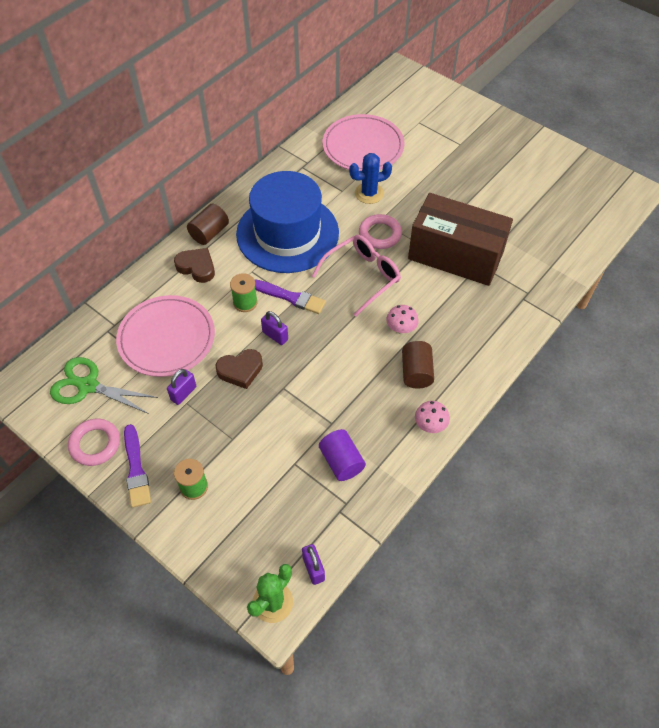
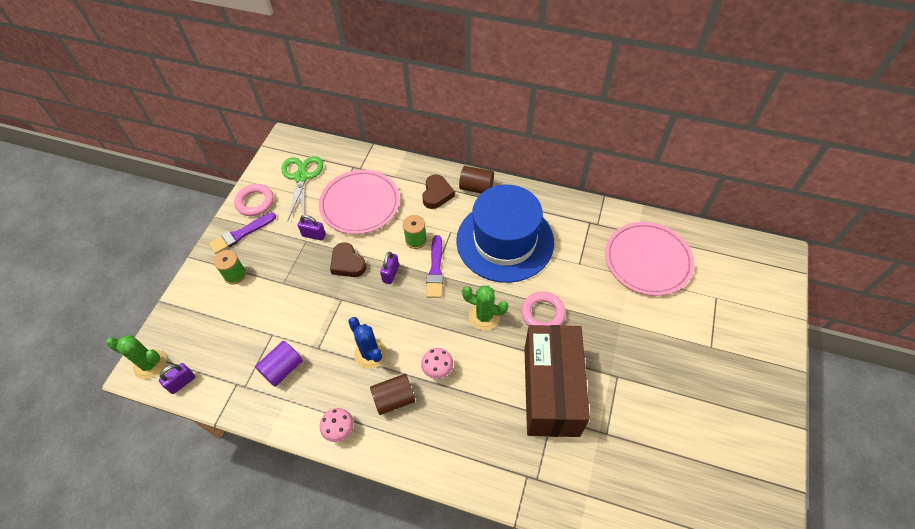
camera: 70 degrees right, 0 degrees up
pink glasses [312,235,401,317] -> green cactus [462,285,508,330]
blue cactus [349,153,392,204] -> blue cactus moved to [348,317,387,369]

